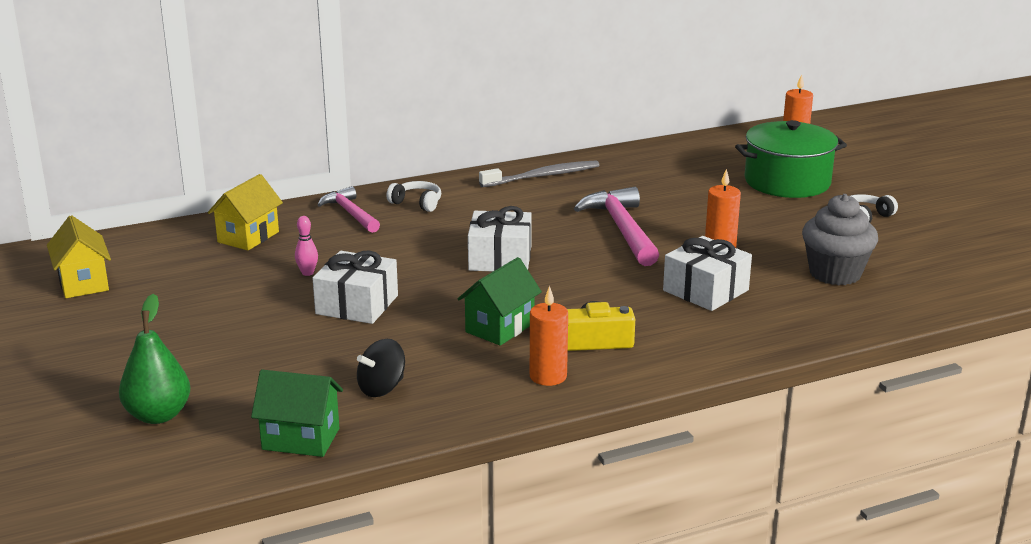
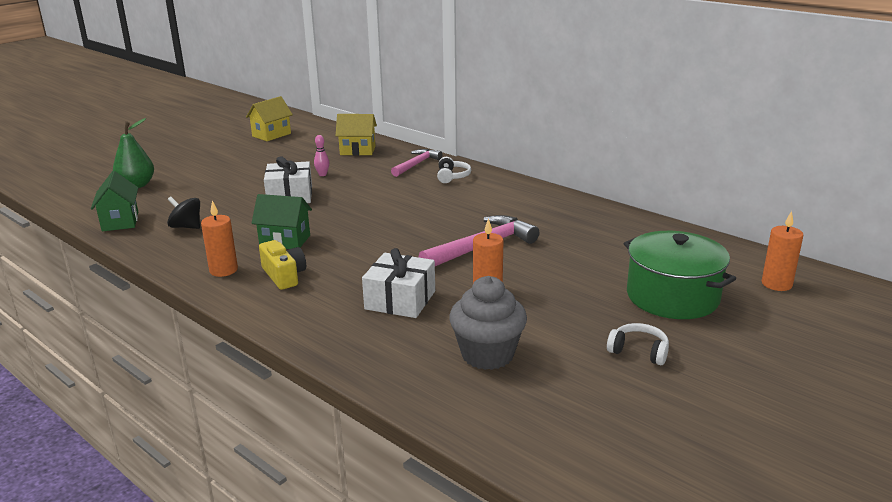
camera: 65 degrees right, 0 degrees up
white gift [468,206,532,271] -> none
grey toothbrush [479,160,599,187] -> none

